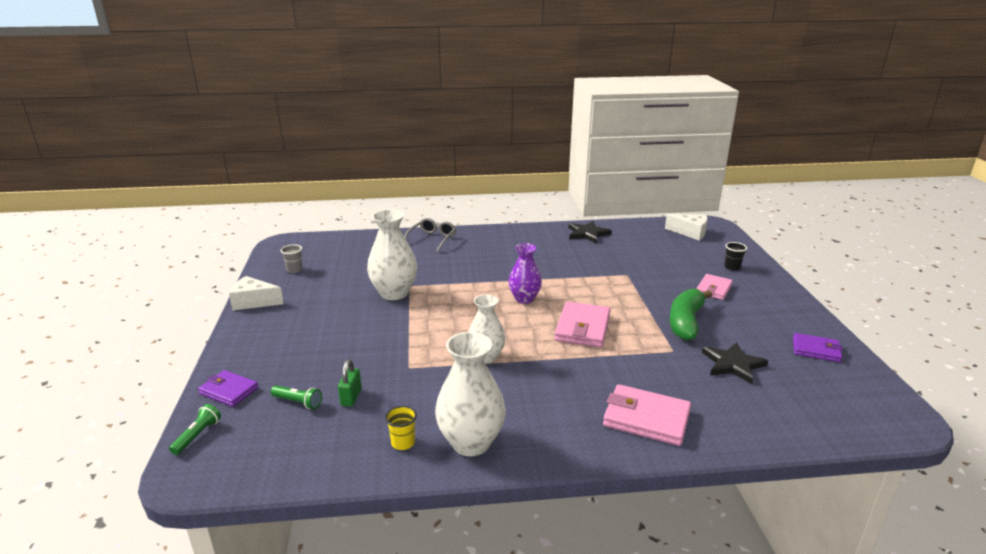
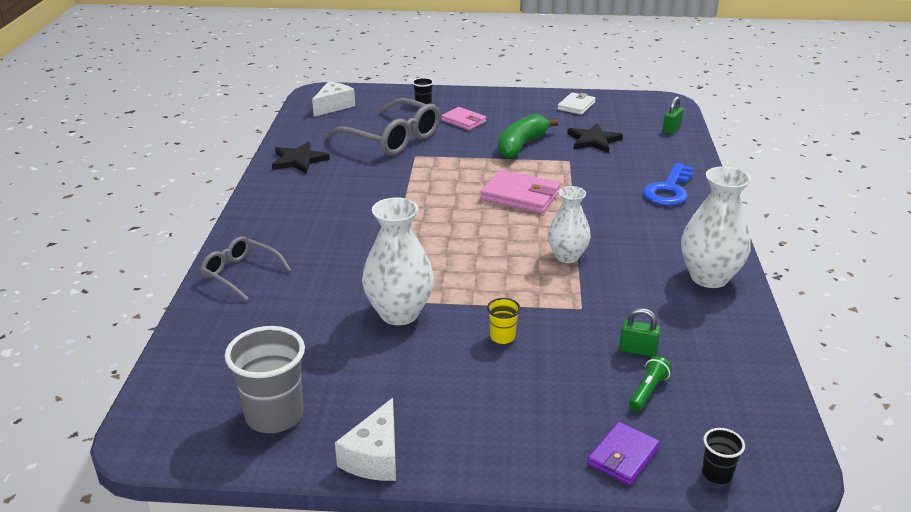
camera: 80 degrees left, 5 degrees up
green flashlight [169,404,221,455] -> black cup [702,428,745,484]
grey cup [281,244,303,273] -> grey cup [225,326,305,433], size x2.05
yellow cup [385,406,417,450] -> yellow cup moved to [487,298,521,344]
purple vase [509,243,542,304] -> none
pink wallet [603,384,691,446] -> blue key [643,163,693,206]
green banana [669,288,712,341] -> green banana turned 90 degrees clockwise [498,114,559,159]
purple wallet [793,333,843,362] -> white wallet [558,92,596,115]
none -> grey glasses [325,98,440,156]
none -> green padlock [663,96,683,134]

